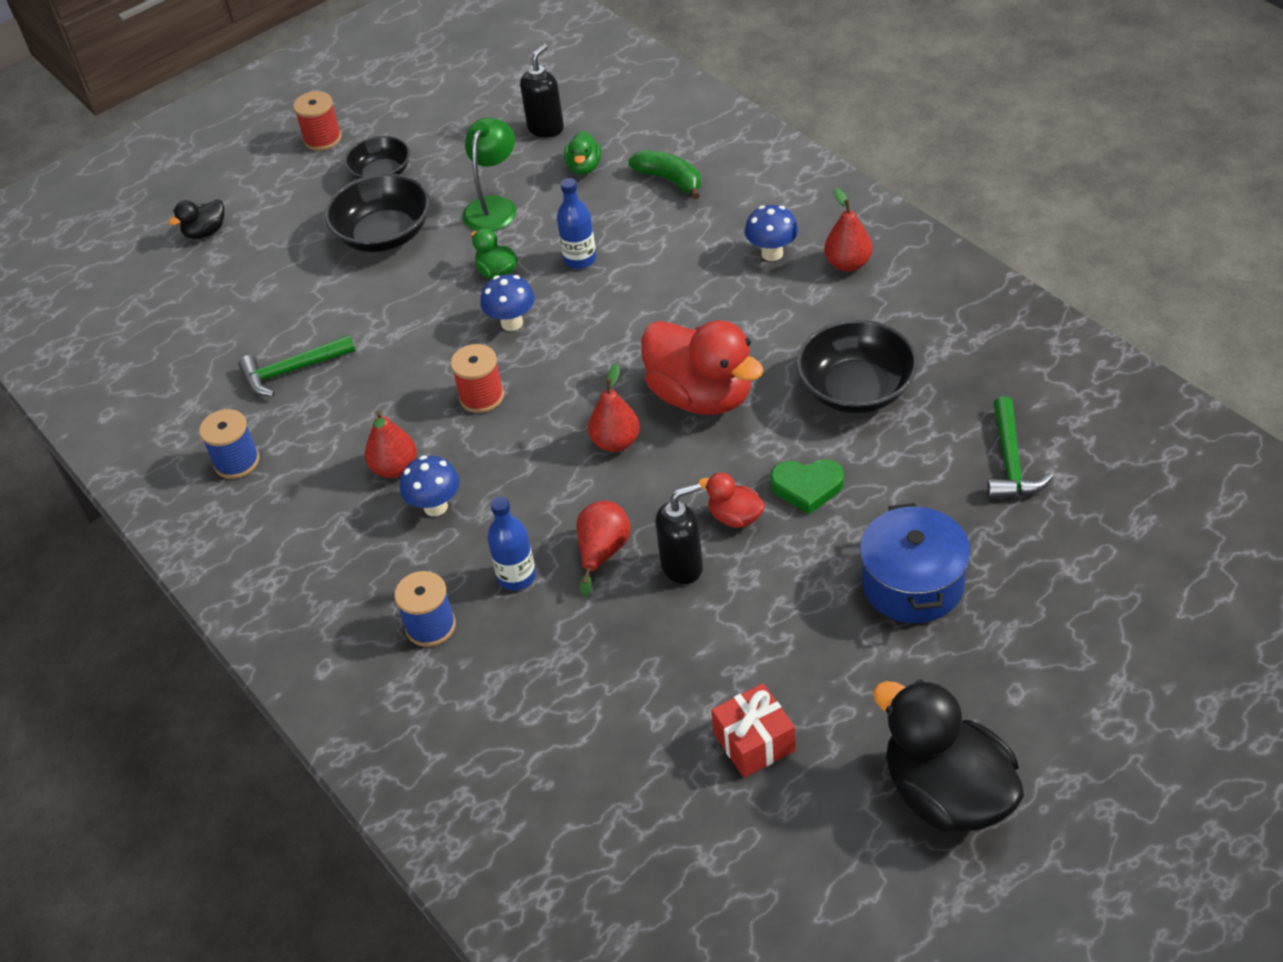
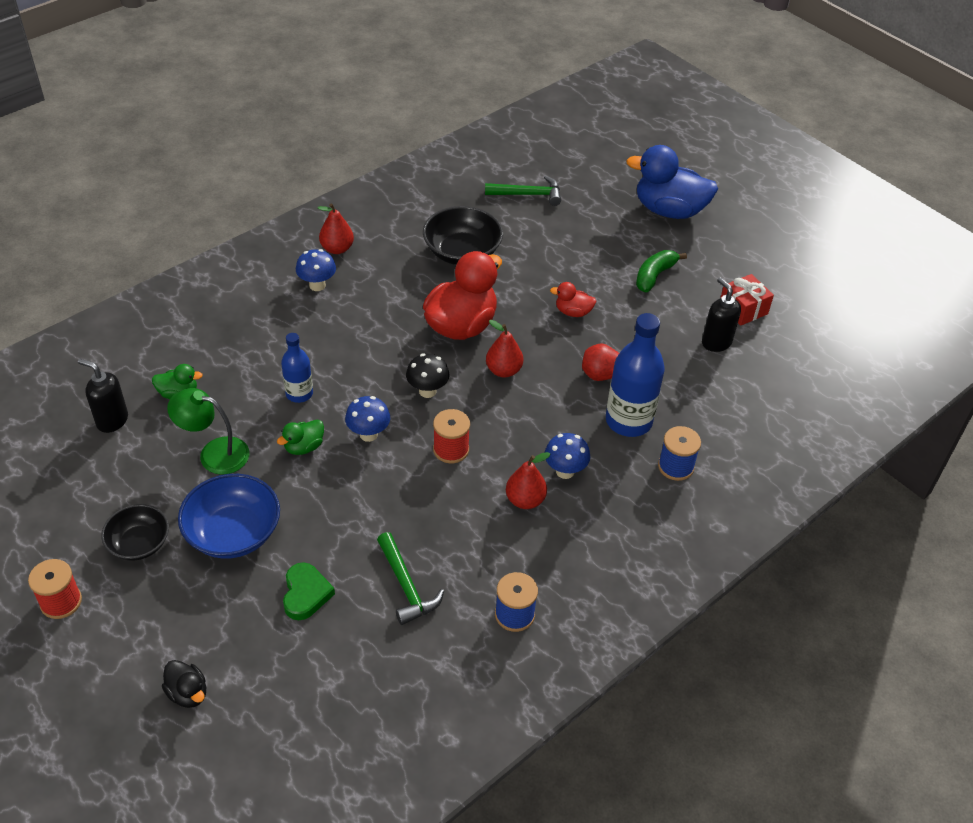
camera: 100 degrees left, 0 degrees up
black bowl [325,173,430,252] -> blue bowl [178,474,280,559]
blue bottle [487,496,536,590] -> blue bottle [606,313,665,437], size x1.73
green banana [628,150,701,200] -> green banana moved to [636,250,687,292]
black soap dispenser [656,483,703,584] -> black soap dispenser moved to [702,277,741,352]
red duck [698,473,765,528] -> red duck turned 75 degrees clockwise [550,282,597,317]
green heart [770,459,844,515] -> green heart moved to [283,562,335,620]
blue pot [860,503,971,623] -> none
black duck [873,679,1024,832] -> none
none -> black mushroom [406,353,449,398]
none -> blue duck [626,145,718,219]

